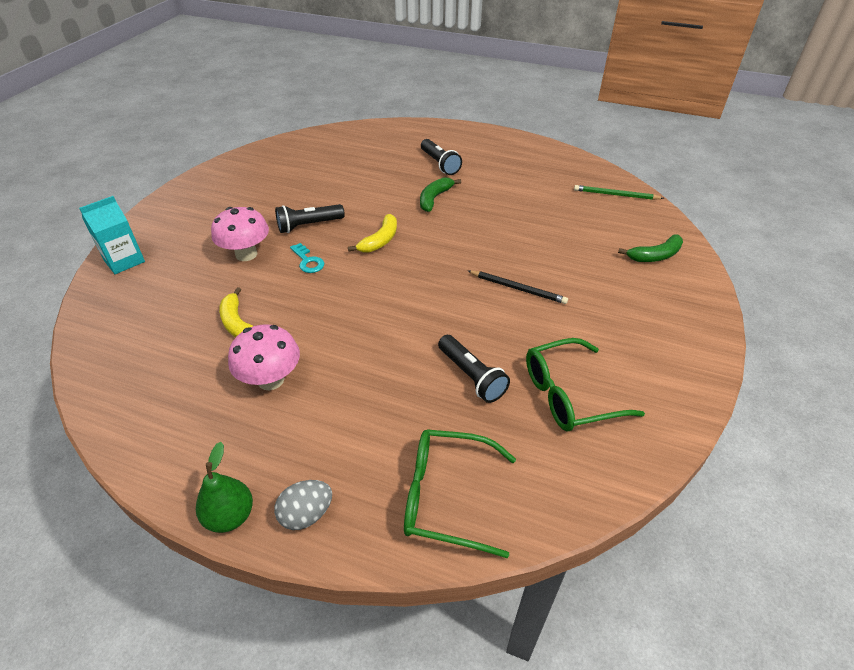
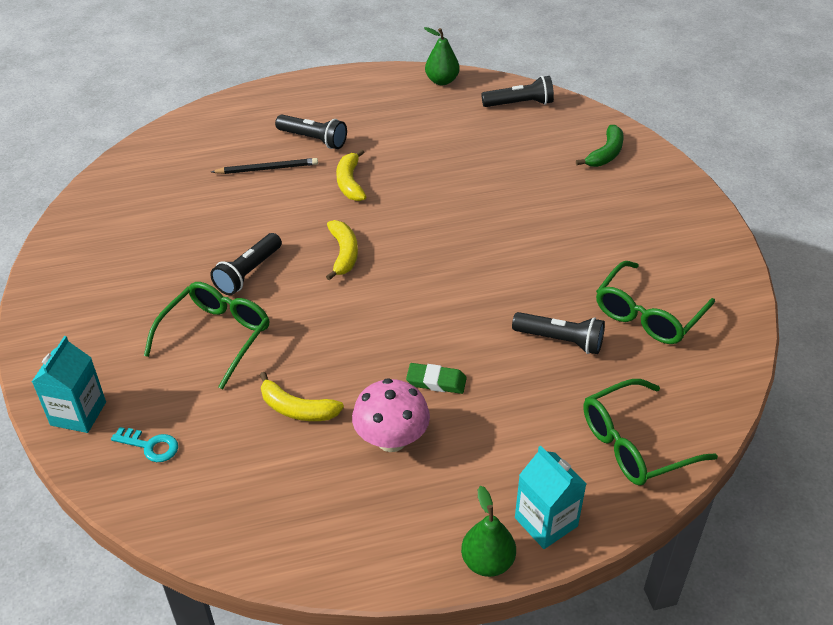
camera: 35 degrees left, 0 degrees up
pink mushroom [211,207,269,261] -> green glasses [144,282,269,389]
grey egg [274,480,332,530] -> turquoise carton [515,446,586,549]
turquoise key [290,243,324,273] -> turquoise key moved to [111,427,178,462]
green banana [420,177,461,212] -> yellow banana [336,149,367,201]
black pencil [468,271,568,304] -> black pencil moved to [211,158,318,174]
green pencil [574,185,664,200] -> black flashlight [482,76,554,107]
none -> green eraser [406,363,467,394]
none -> green pear [424,27,460,85]

